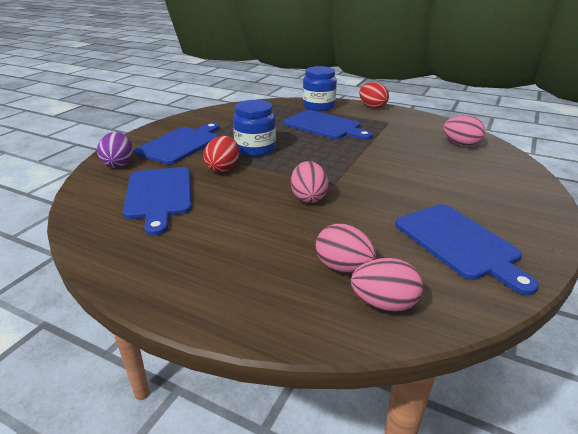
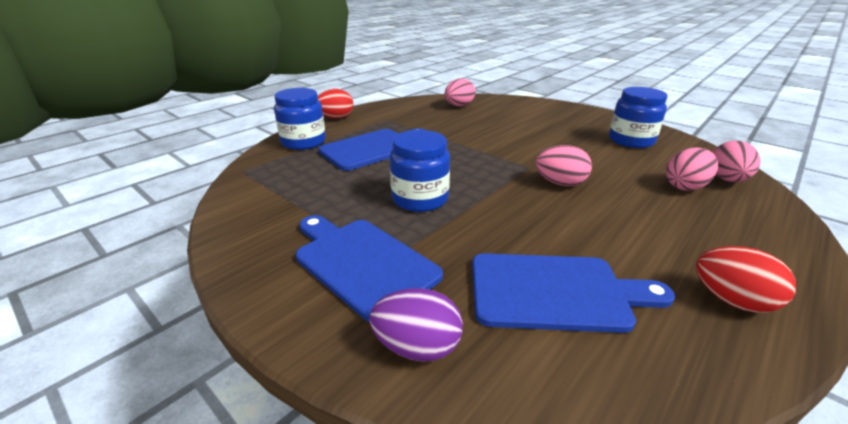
camera: 75 degrees left, 0 degrees up
red egg [203,136,239,172] -> red egg moved to [696,246,796,313]
blue cutting board [395,204,539,295] -> blue jar [609,87,667,148]

